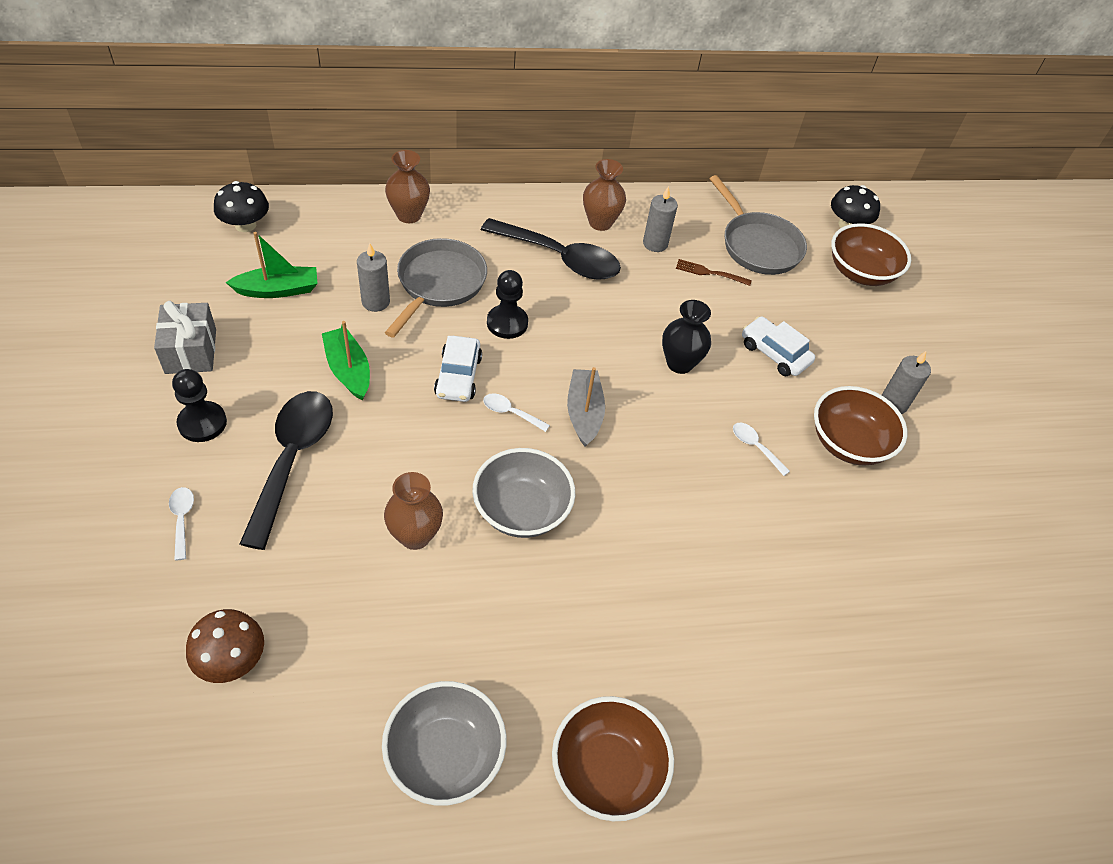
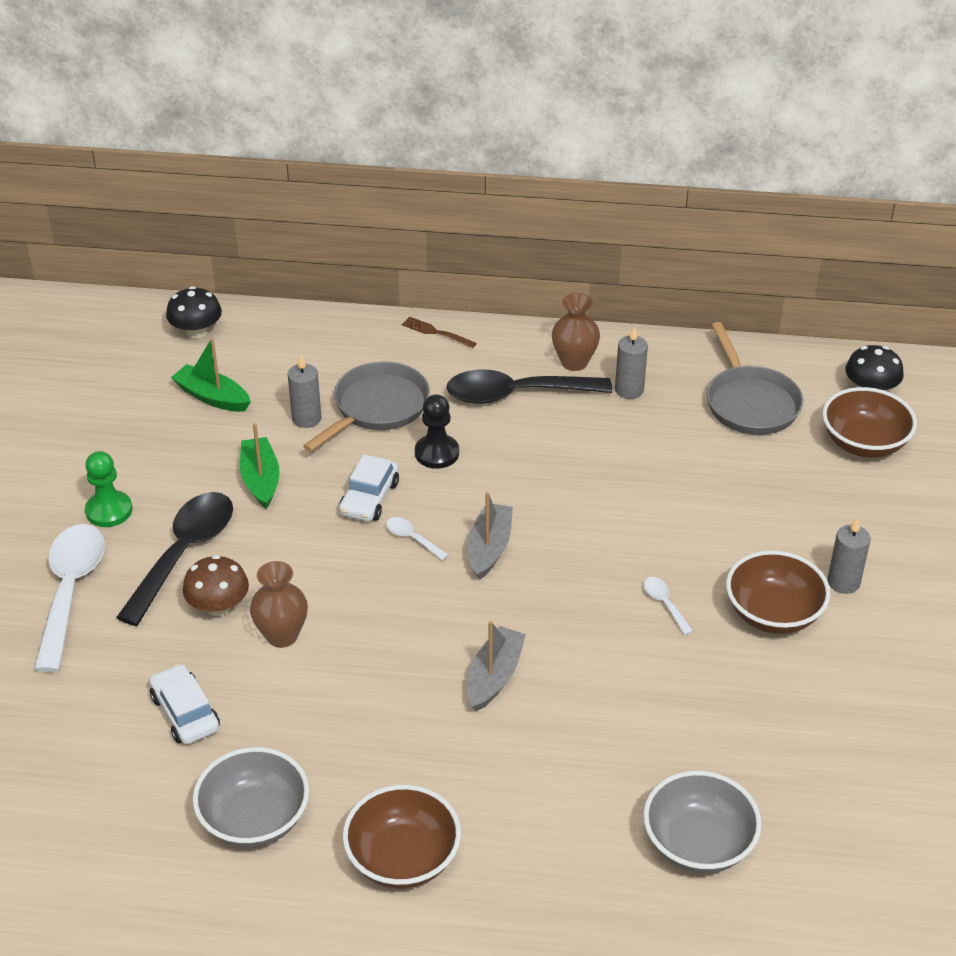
camera: 20 degrees right, 10 degrees down
grey gift [154,301,216,374] -> none
white spoon [169,487,194,560] -> white spoon [34,524,105,672], size x2.37
black pawn [172,369,227,442] -> green pawn [85,451,132,527]
brown mushroom [186,609,264,683] -> brown mushroom moved to [183,555,249,616]
green boat [226,232,317,298] -> green boat turned 150 degrees counterclockwise [171,338,251,412]
brown vase [385,150,430,223] -> none
grey bowl [472,448,575,538] -> grey bowl moved to [643,771,762,873]
black spoon [481,218,621,280] -> black spoon turned 135 degrees clockwise [446,370,612,404]
black vase [662,300,711,374] -> none
brown fork [676,259,752,286] -> brown fork moved to [402,317,477,348]
white car [742,316,815,376] -> white car moved to [149,664,220,744]
none -> grey boat [467,621,526,711]

